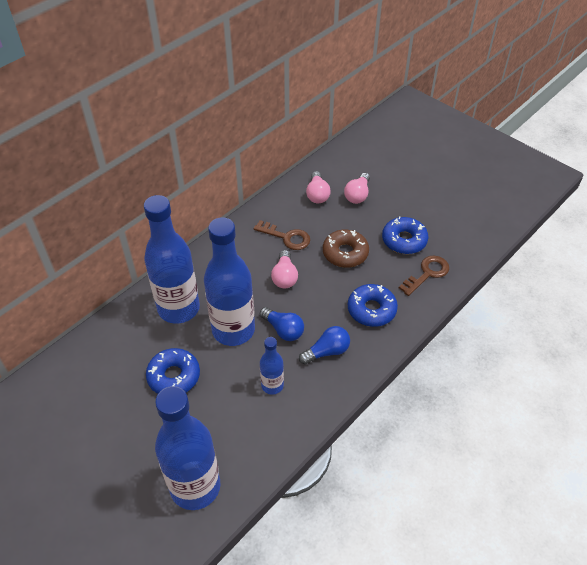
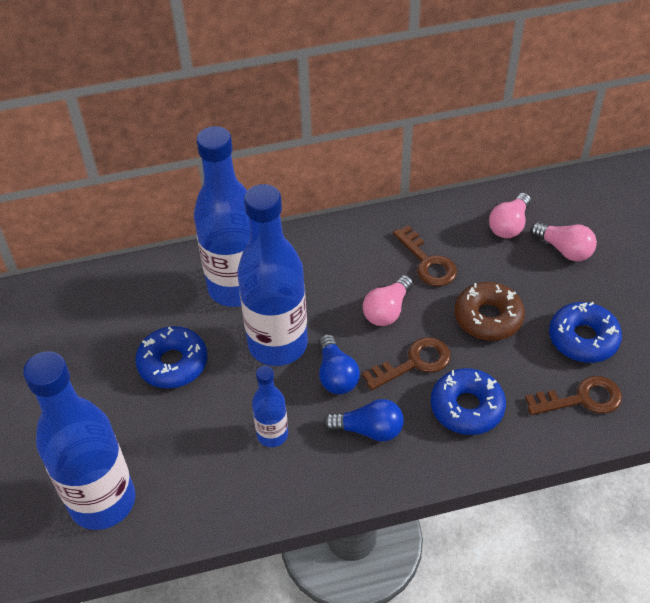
camera: 35 degrees right, 0 degrees up
pink light bulb [344,173,370,204] -> pink light bulb turned 105 degrees counterclockwise [531,222,597,261]
none -> brown key [362,337,451,390]

